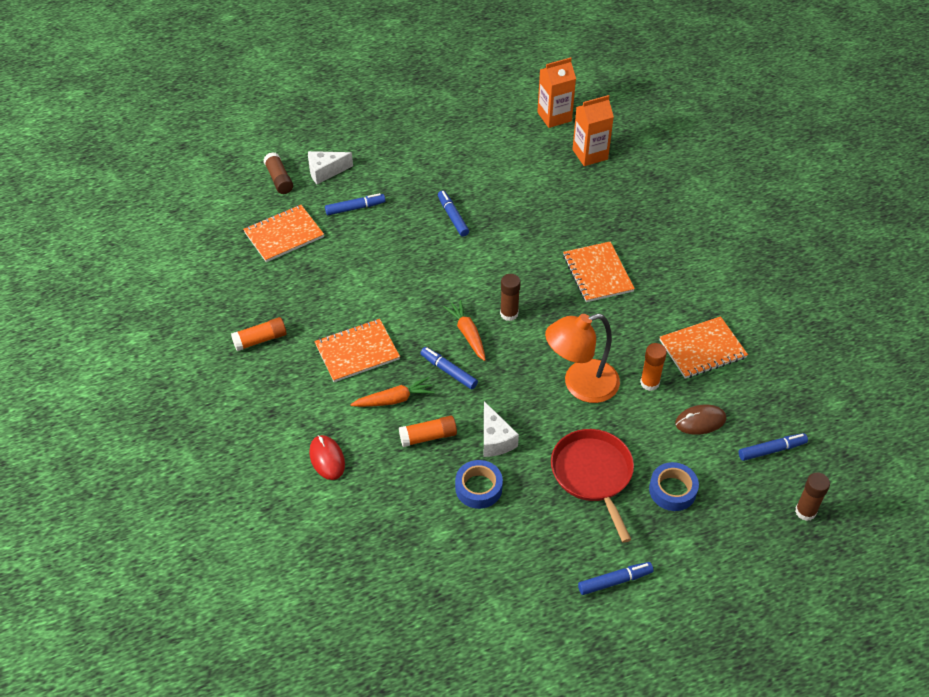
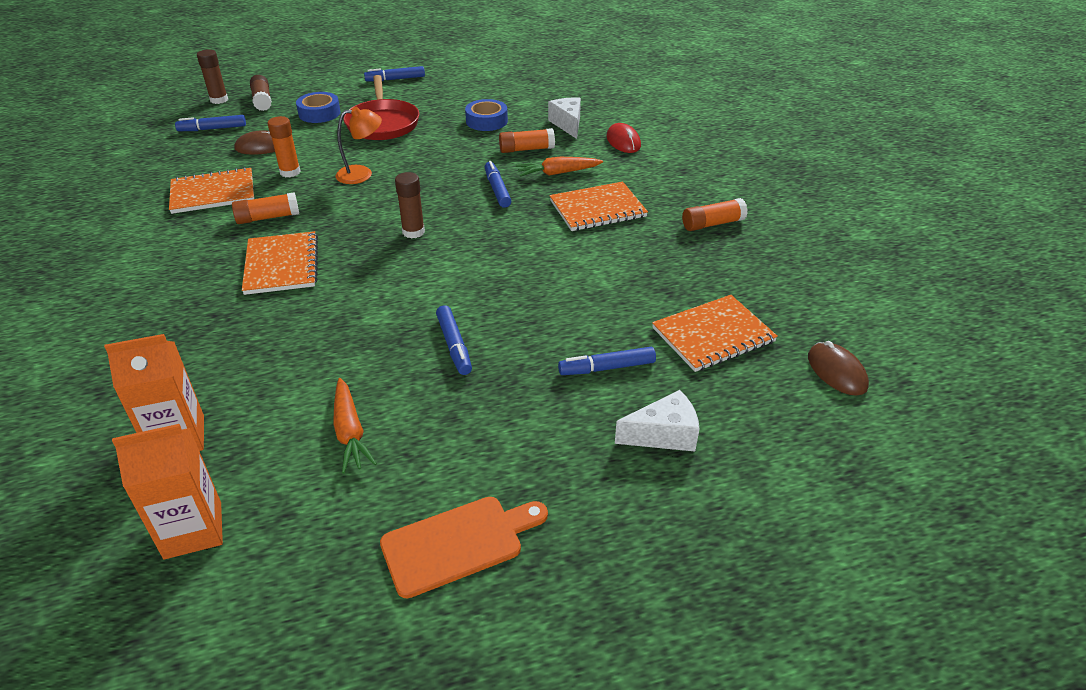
camera: 175 degrees left, 10 degrees down
brown glue stick [263,152,293,194] -> brown glue stick moved to [250,75,272,111]
blue marker [420,347,478,390] -> blue marker turned 150 degrees counterclockwise [485,161,511,208]
orange carrot [443,300,486,361] -> orange carrot moved to [333,378,377,473]
white cheese [484,401,519,457] -> white cheese moved to [548,97,581,139]
orange lamp [545,314,620,403] -> orange lamp [336,107,382,184], size x0.62
none -> orange glue stick [232,192,299,224]
none -> orange cutting board [380,497,548,598]
none -> brown mouse [808,341,869,396]

